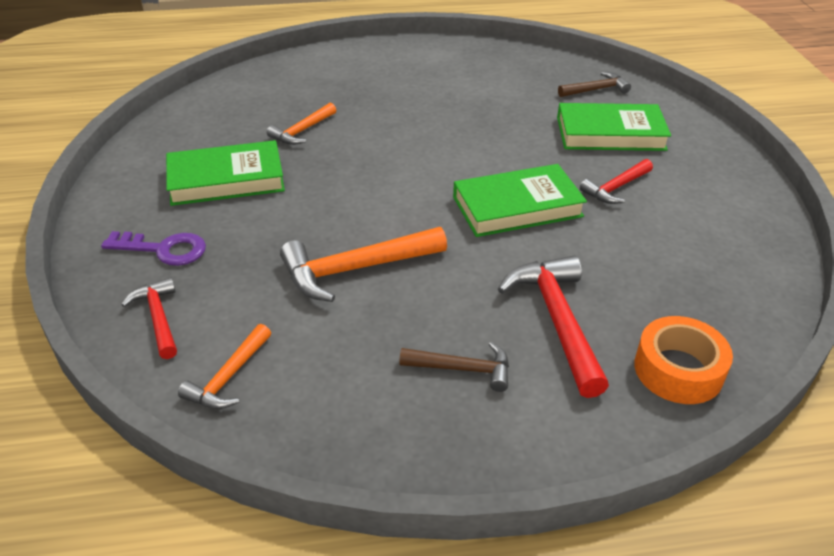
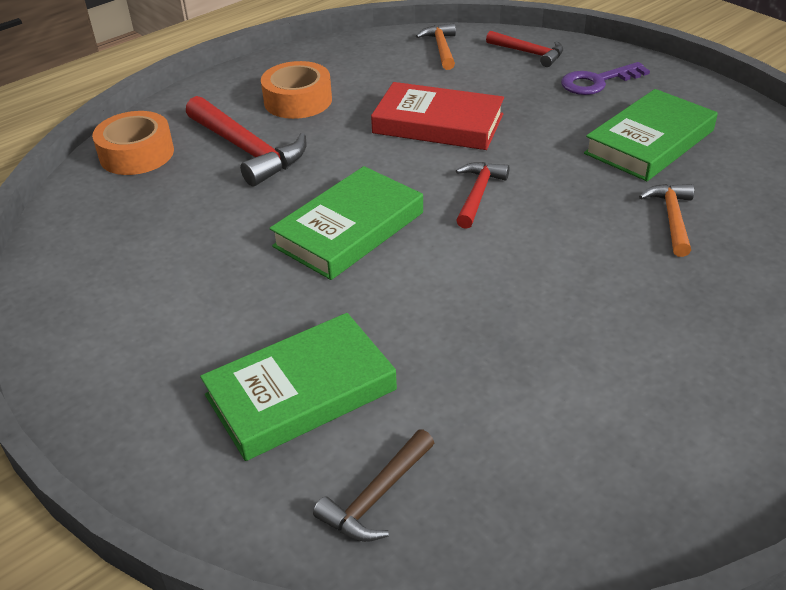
camera: 150 degrees right, 0 degrees up
orange hammer [280,227,447,302] -> red book [371,82,504,150]
brown hammer [399,342,509,392] -> orange tape [261,61,332,119]
red hammer [580,159,653,204] -> red hammer moved to [456,162,509,229]

